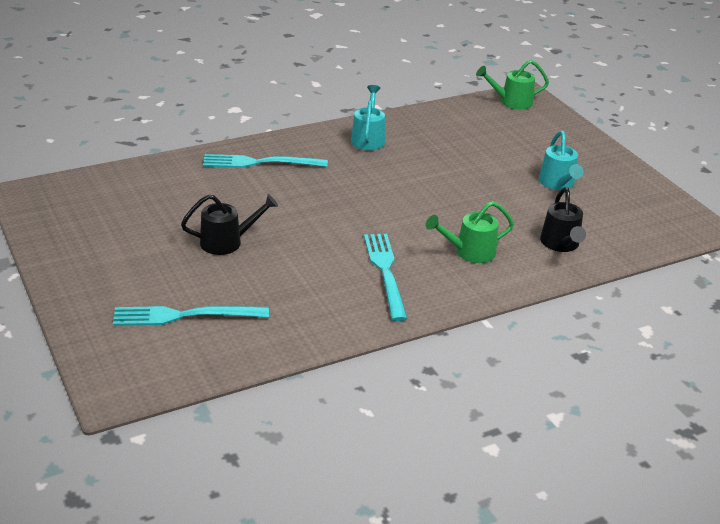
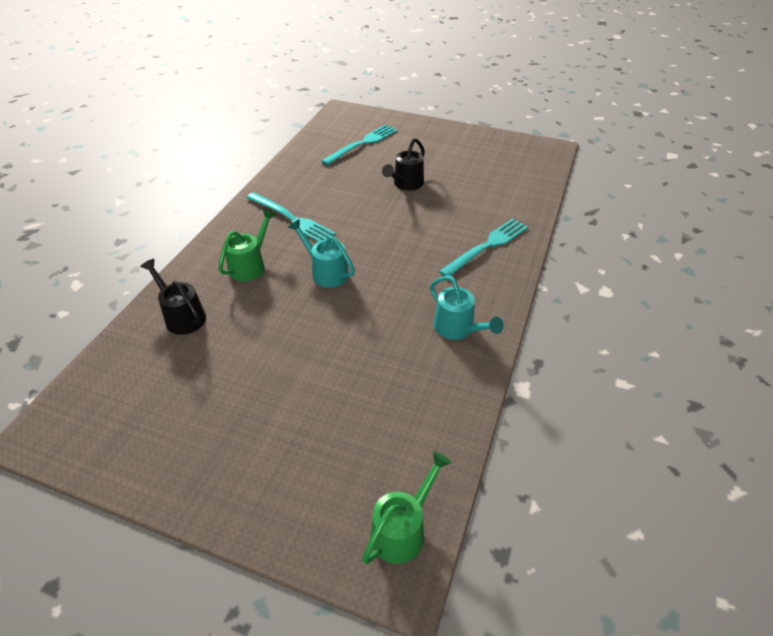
camera: 140 degrees right, 10 degrees up
turquoise watering can [539,131,584,190] -> turquoise watering can moved to [288,219,355,288]

